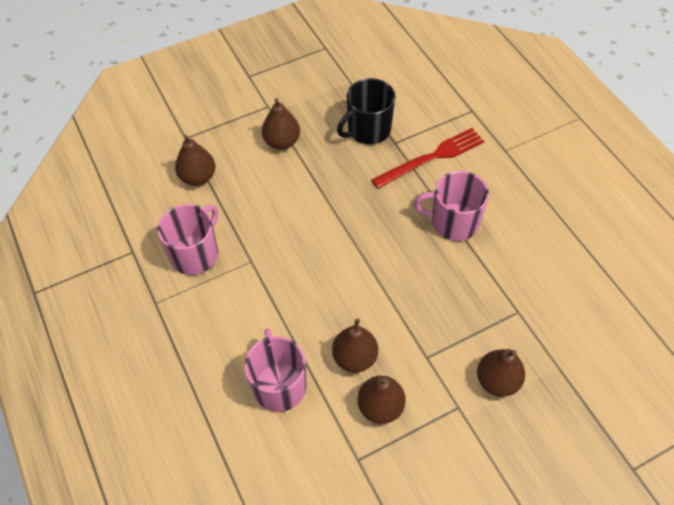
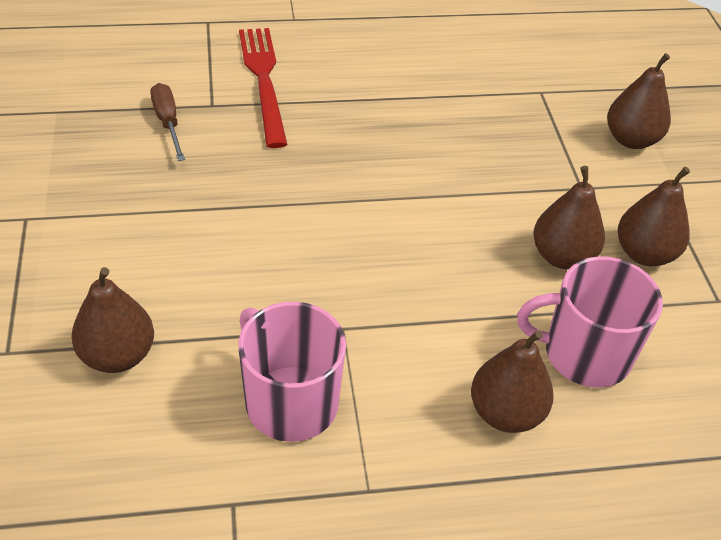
camera: 75 degrees left, 10 degrees down
brown pear [262,98,300,150] -> brown pear moved to [471,330,554,433]
black mug [337,78,395,144] -> brown screwdriver [150,83,185,161]
pink mug [414,171,489,241] -> none

